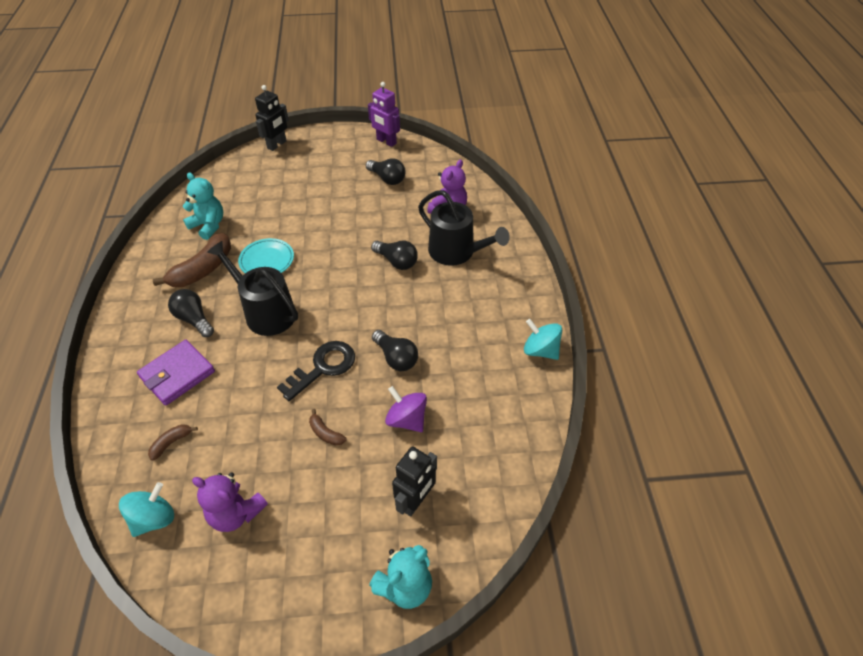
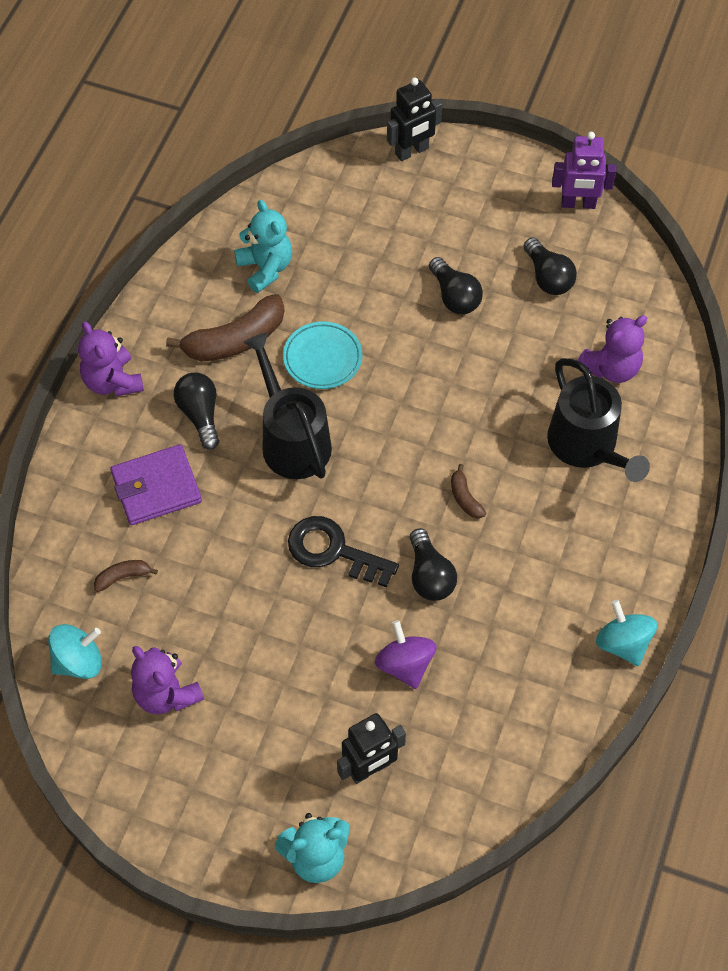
camera: 25 degrees right, 10 degrees up
black key [277,341,355,401] -> black key turned 135 degrees counterclockwise [288,516,399,588]
brown banana [309,409,347,446] -> brown banana moved to [451,464,487,519]
purple robot [368,82,400,147] -> purple robot turned 60 degrees counterclockwise [552,132,617,209]
black light bulb [371,241,418,270] -> black light bulb moved to [429,257,483,314]
none -> purple teddy bear [78,322,144,396]

